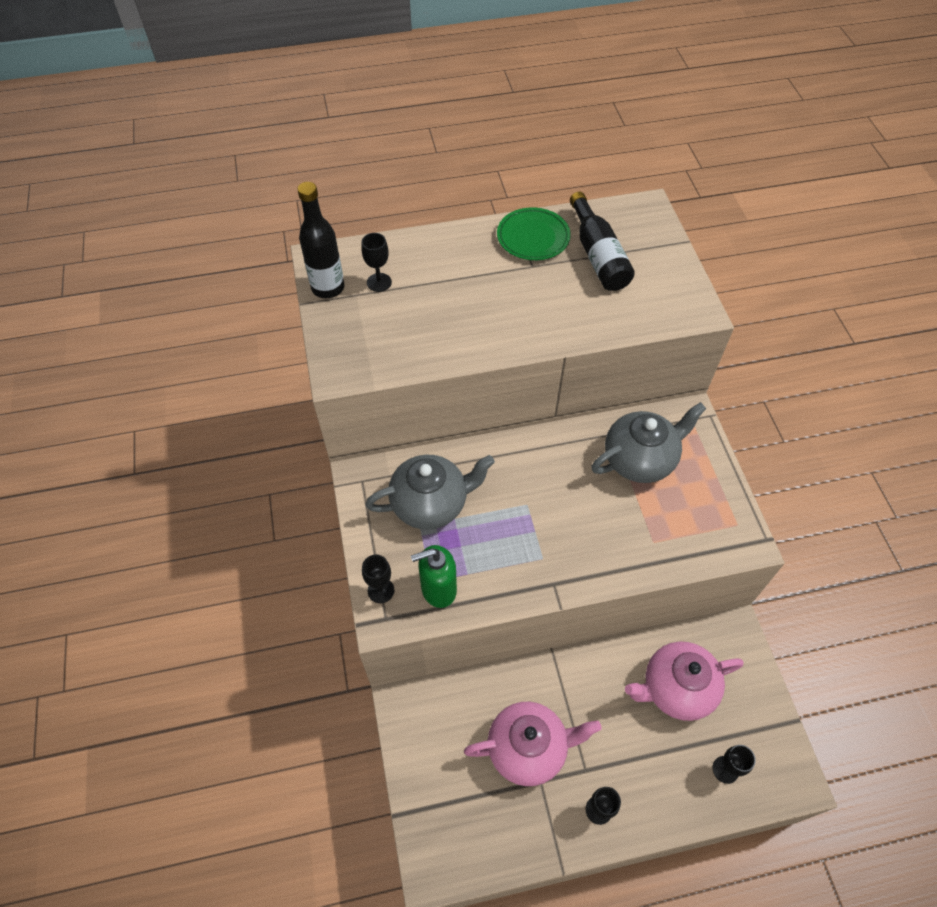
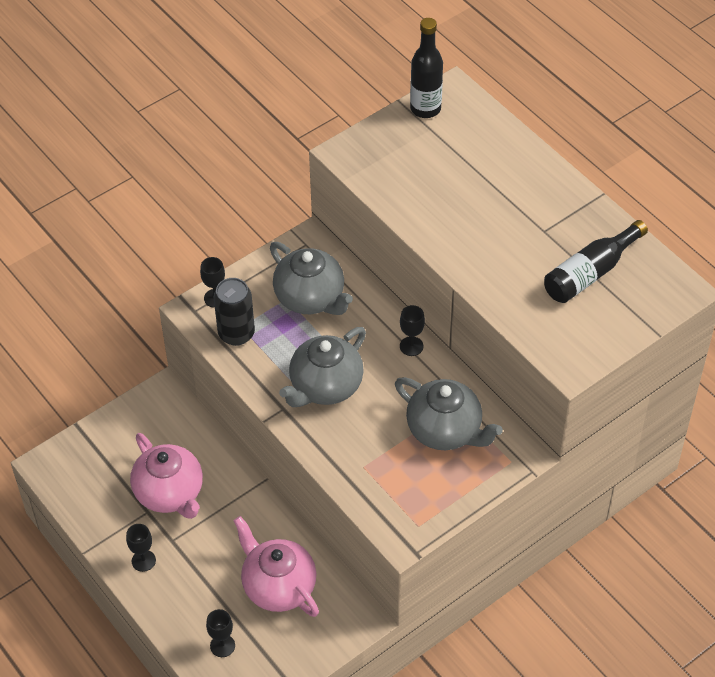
camera: 65 degrees right, 5 degrees down
black goblet [361,233,392,292] -> black goblet moved to [400,305,425,356]
green soap dispenser [411,545,457,608] -> black can [214,278,255,346]
green plate [497,207,571,260] -> none
none -> grey teapot [279,327,366,407]

